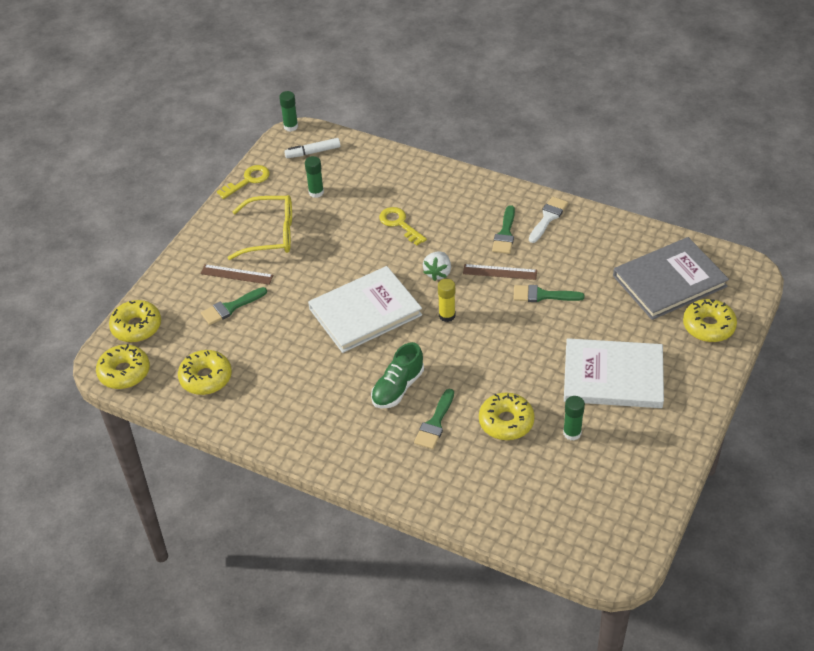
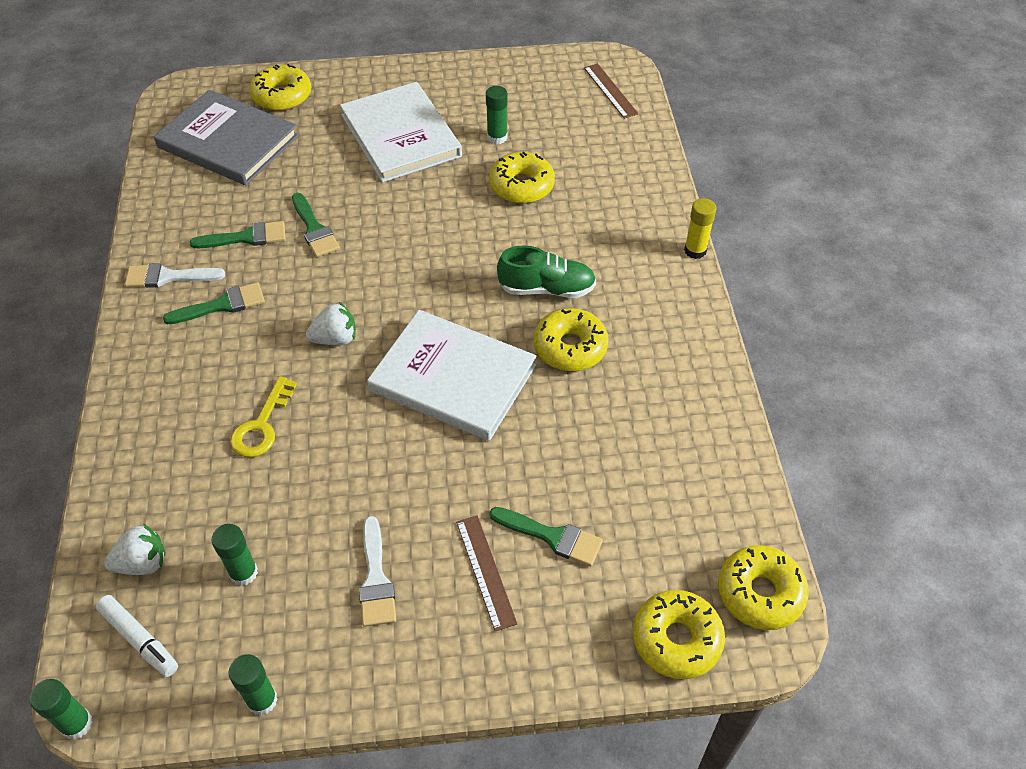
camera: 125 degrees left, 5 degrees up
yellow donut [178,350,232,395] -> yellow donut moved to [534,308,609,371]
yellow key [217,165,270,199] -> green glue stick [228,654,278,715]
yellow glasses [228,195,292,260] -> white brush [359,516,396,627]
green brush [414,389,454,449] -> green brush moved to [190,221,286,248]
yellow glue stick [438,279,456,322] -> yellow glue stick moved to [684,198,717,259]
brown ruler [463,264,537,280] -> brown ruler moved to [584,63,638,119]
none -> white strawberry [104,524,166,575]

